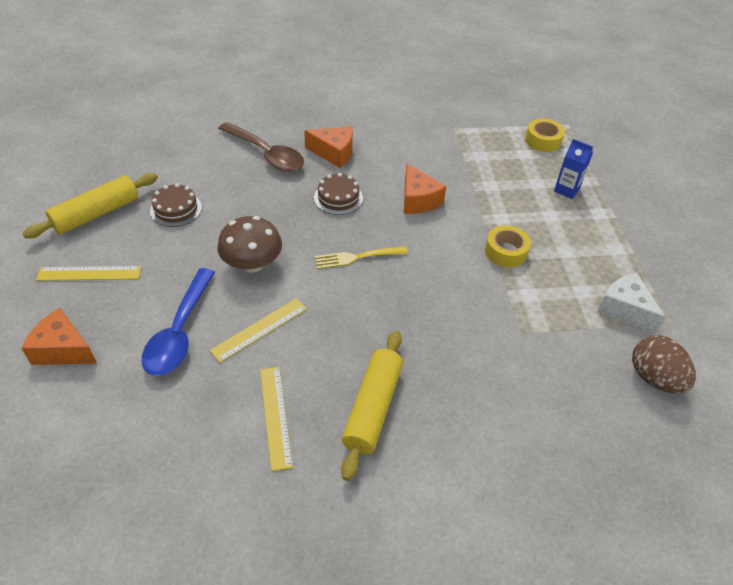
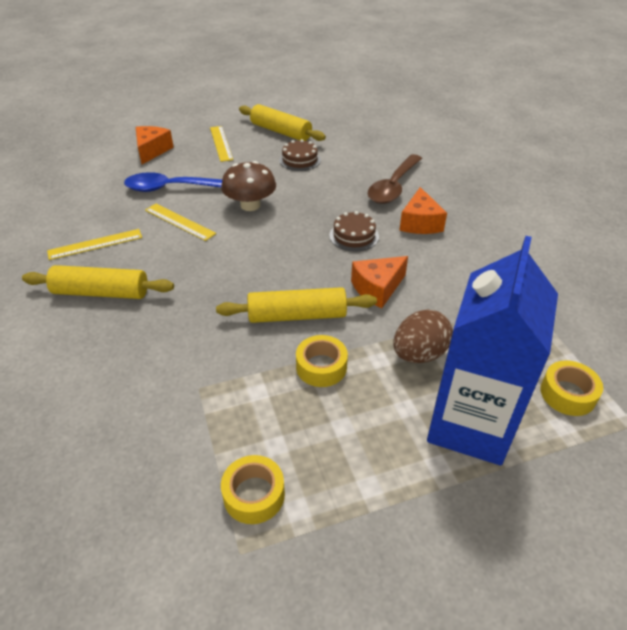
camera: 80 degrees right, 5 degrees down
yellow fork [315,246,408,269] -> none
blue carton [554,139,593,199] -> blue carton [427,236,558,465], size x2.50
white cheese [597,273,665,333] -> yellow tape [221,455,285,524]
brown egg [632,335,696,394] -> brown egg moved to [394,310,453,363]
none -> yellow rolling pin [216,287,377,323]

